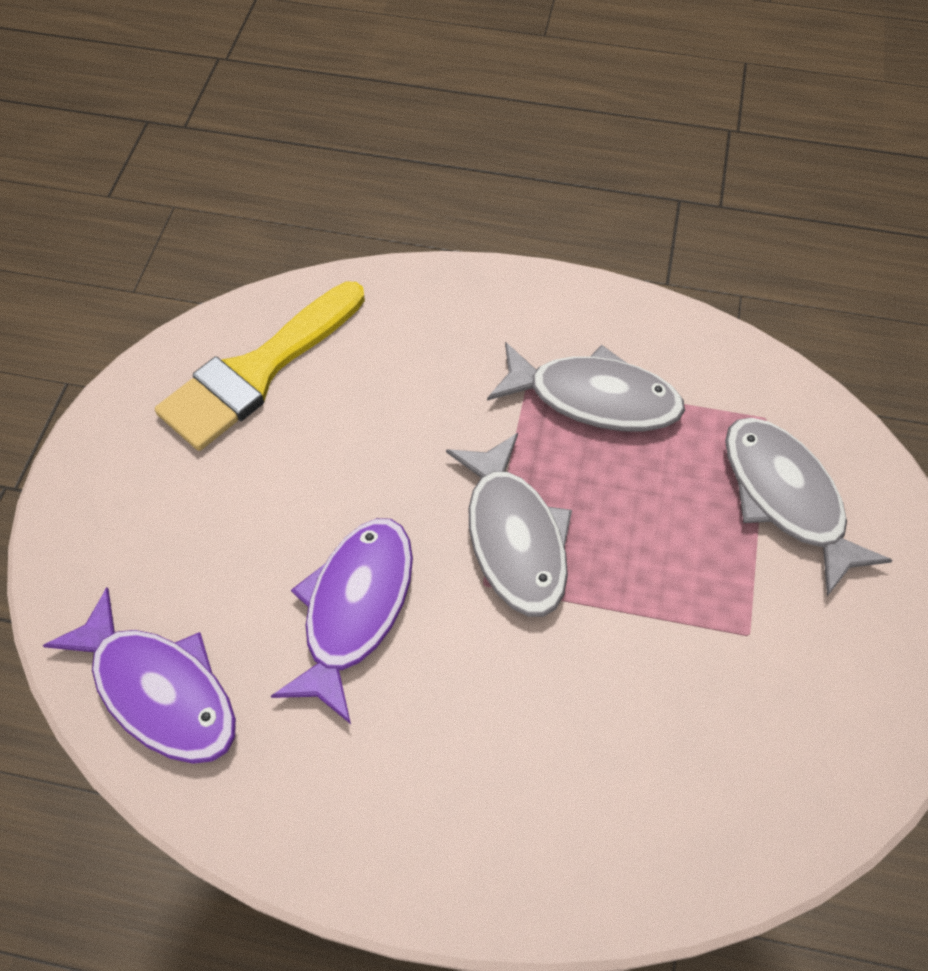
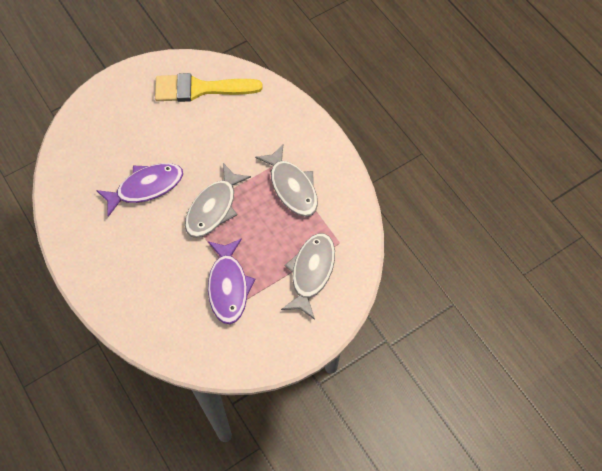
camera: 45 degrees right, 5 degrees up
purple fish [43,587,236,764] -> purple fish moved to [208,238,256,324]

